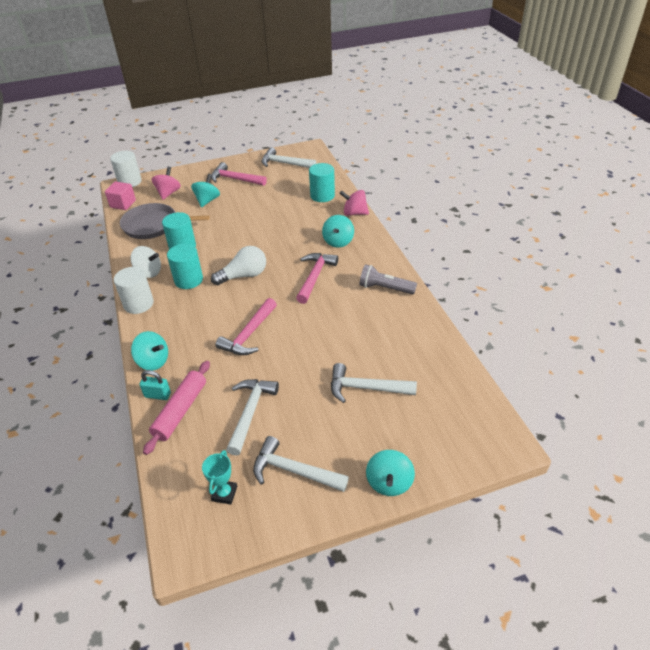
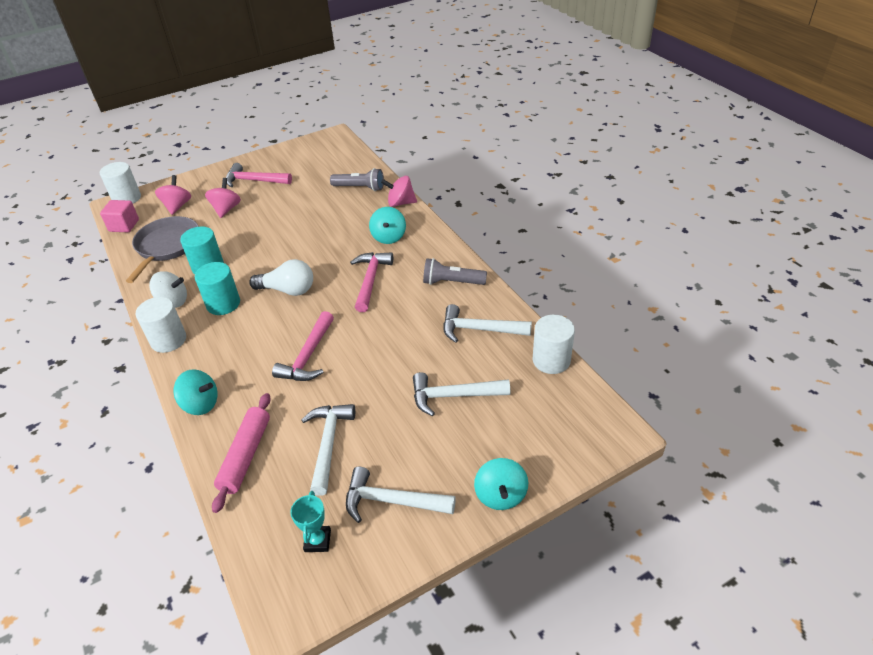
camera: 10 degrees left, 0 degrees up
grey pan [120,203,210,239] -> grey pan turned 105 degrees clockwise [126,216,199,283]
turquoise padlock [139,370,171,400] -> none
turquoise spinning top [191,174,220,207] -> pink spinning top [205,178,241,218]
white light bulb [211,246,266,285] -> white light bulb turned 45 degrees clockwise [249,259,313,296]
white hammer [262,147,316,168] -> white hammer moved to [443,304,532,343]
turquoise cylinder [309,163,335,202] -> grey flashlight [330,168,384,191]
none -> white cylinder [532,315,575,374]

